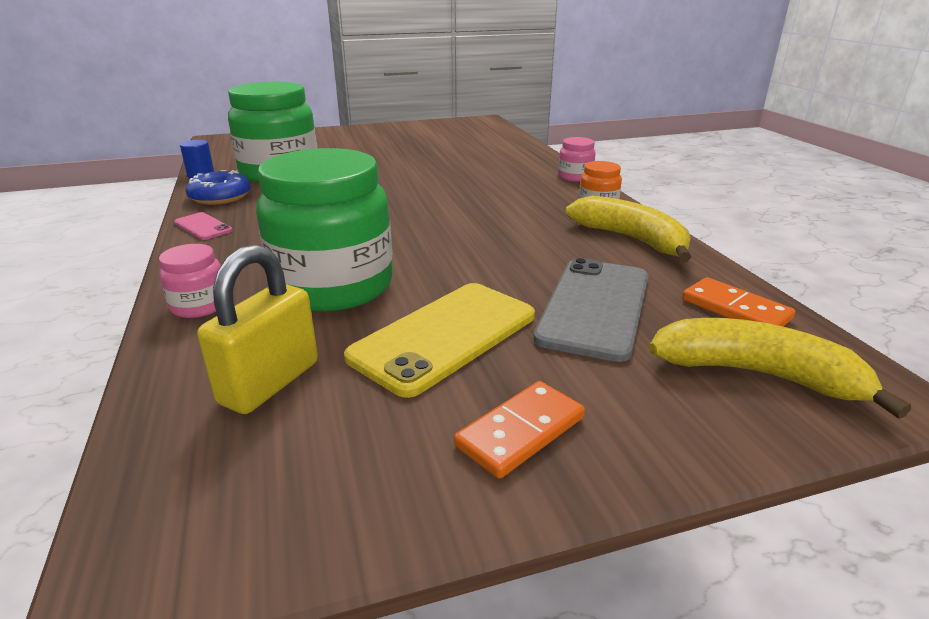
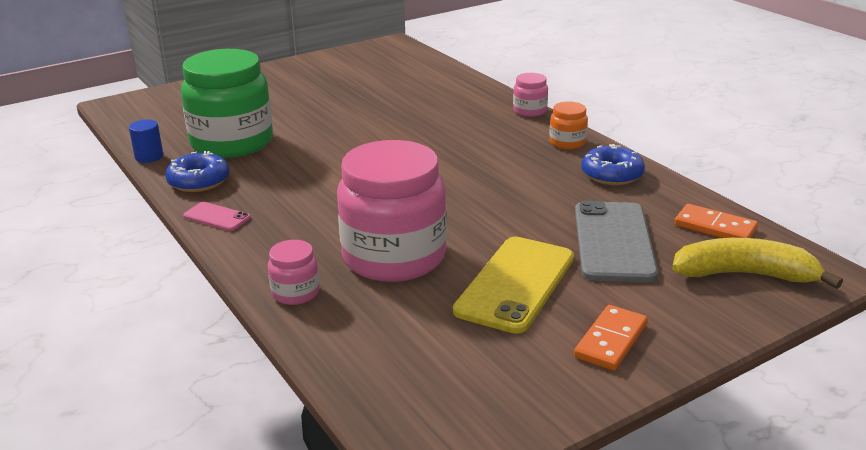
camera: 15 degrees left, 0 degrees up
yellow padlock [197,245,318,414] -> none
green jar [256,148,393,312] -> pink jar [337,140,447,282]
yellow banana [565,196,691,262] -> blue donut [581,144,645,185]

